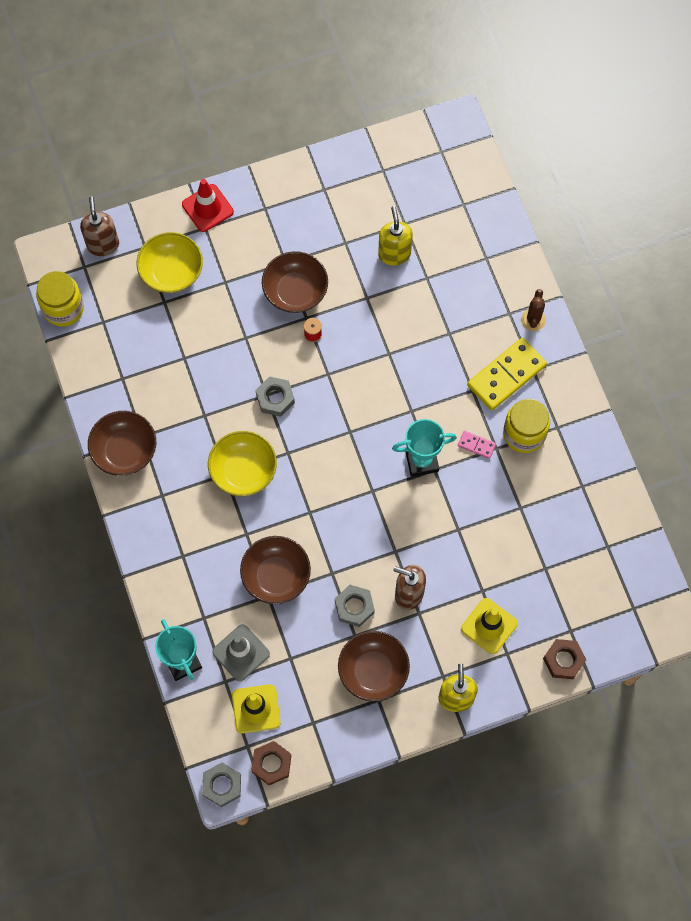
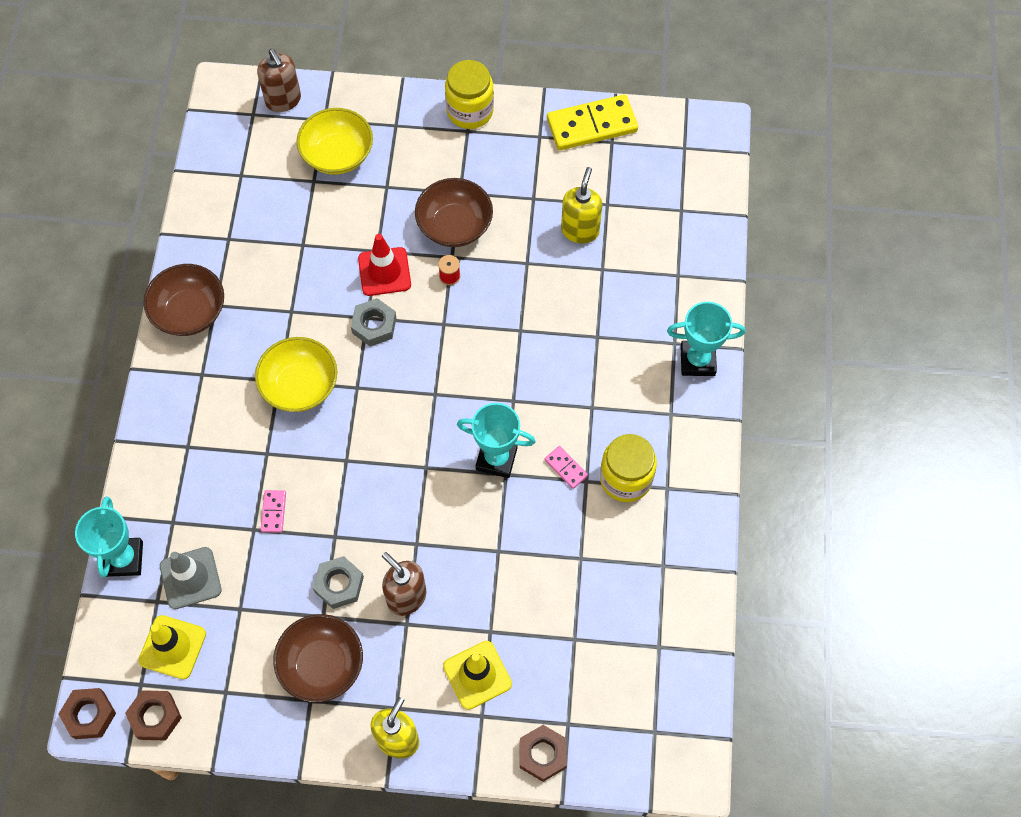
camera: 25 degrees right, 5 degrees down
yellow jar [36,271,84,327] -> yellow jar moved to [445,60,494,129]
brown soap dispenser [80,197,119,256] -> brown soap dispenser turned 135 degrees clockwise [257,49,301,112]
red traffic cone [182,179,234,232] -> red traffic cone moved to [358,234,411,296]
grey nut [202,762,241,807] -> brown nut [59,688,116,739]
brown bowl [240,536,311,604] -> pink domino [260,490,286,533]
yellow domino [467,338,547,411] -> yellow domino moved to [547,95,638,150]
brown cactus [521,289,546,331] -> turquoise trophy [667,302,745,376]

